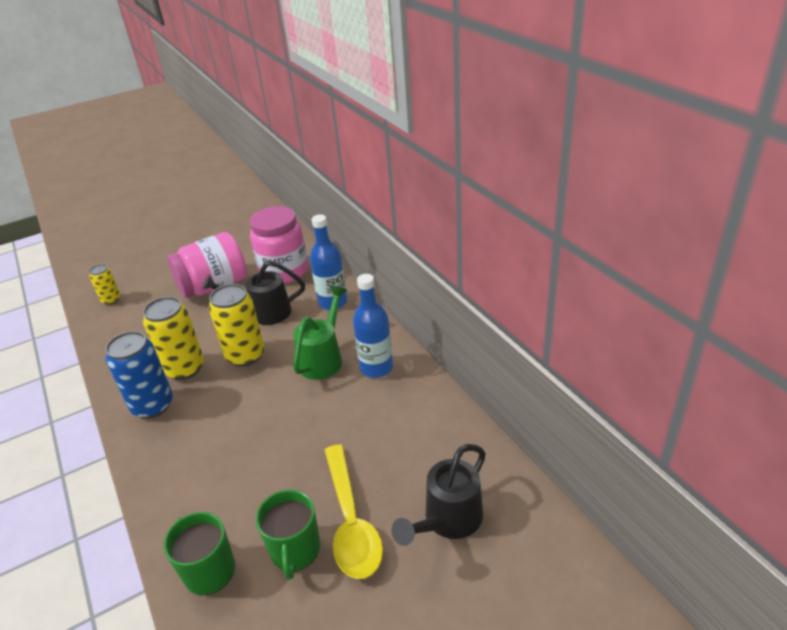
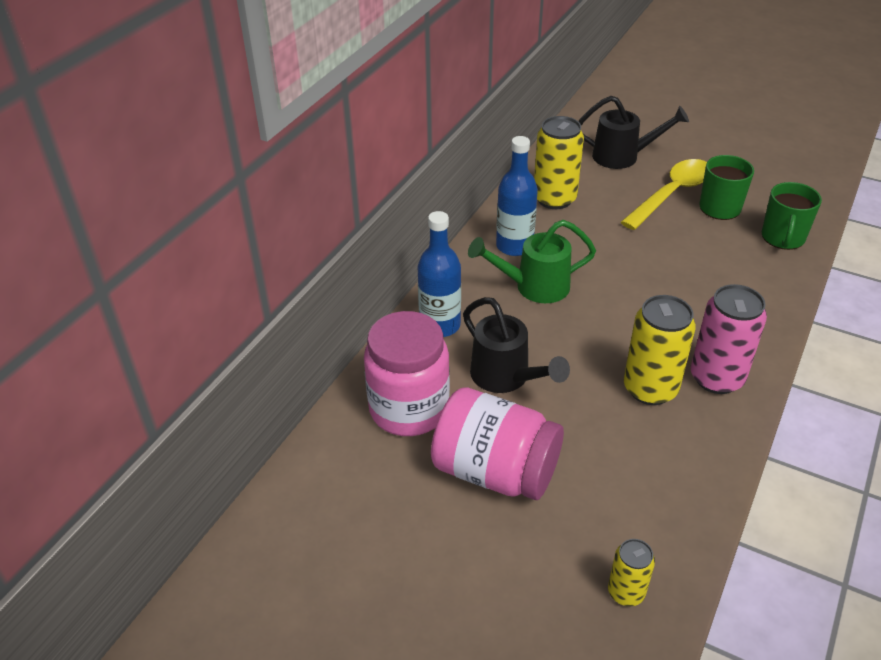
camera: 125 degrees left, 5 degrees up
blue can [105,331,173,418] -> pink can [691,284,767,394]
yellow can [209,284,264,367] -> yellow can moved to [534,116,584,209]

